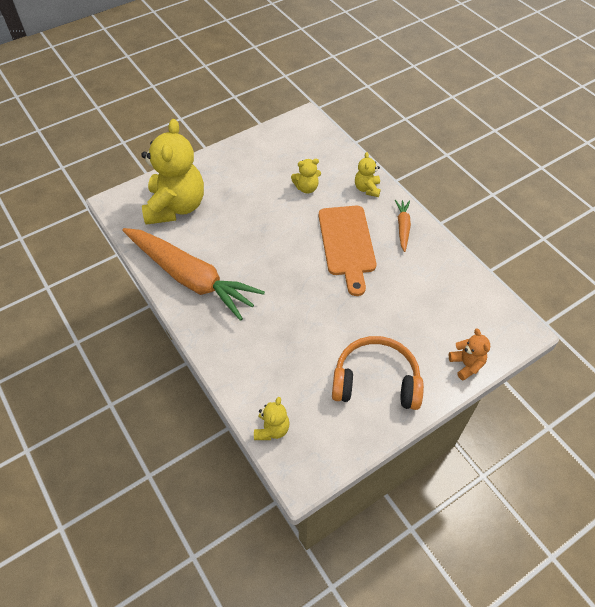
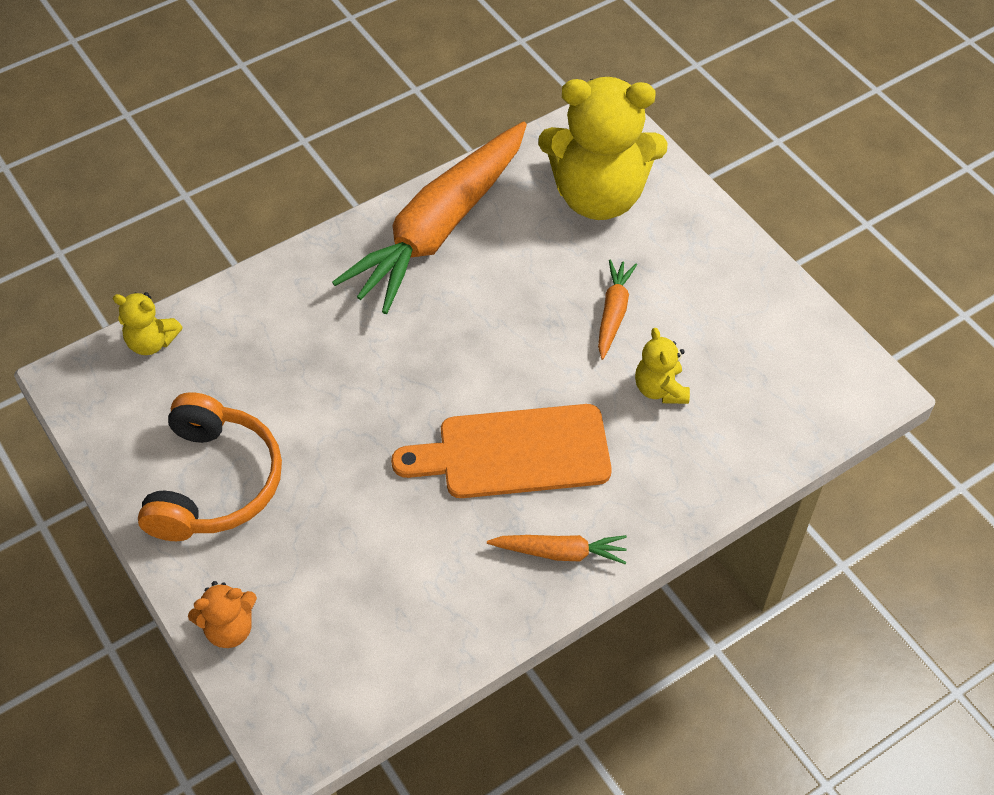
camera: 90 degrees right, 0 degrees up
yellow teddy bear [355,152,381,197] -> none
none -> orange carrot [598,259,637,360]

